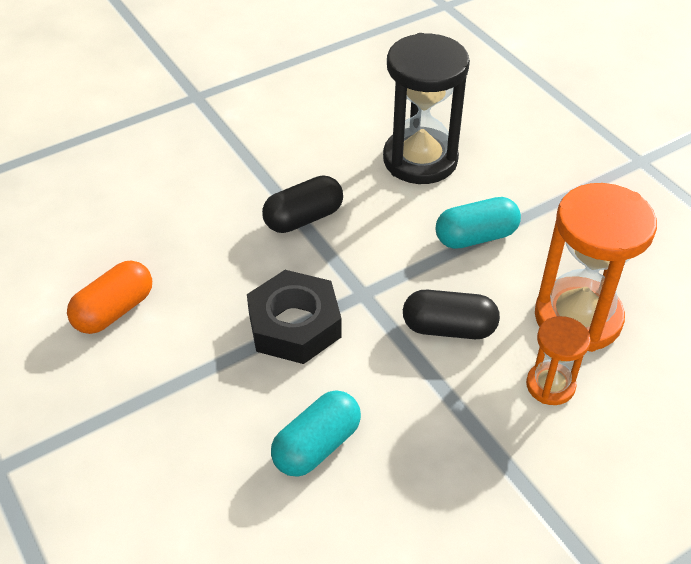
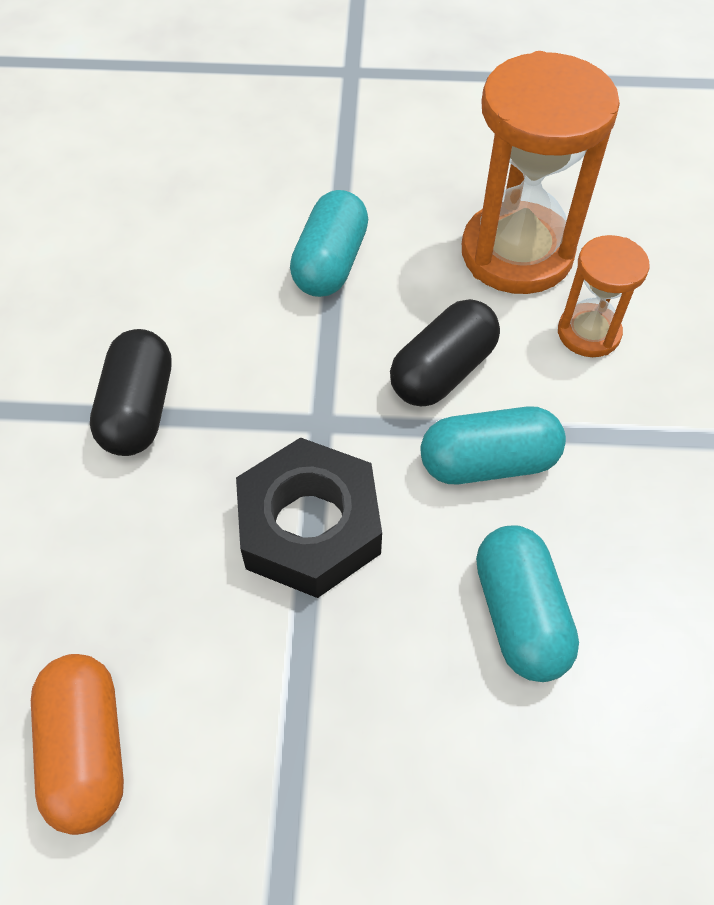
camera: 55 degrees left, 10 degrees up
black hourglass [383,33,470,184] -> none
none -> turquoise capsule [420,406,566,484]

